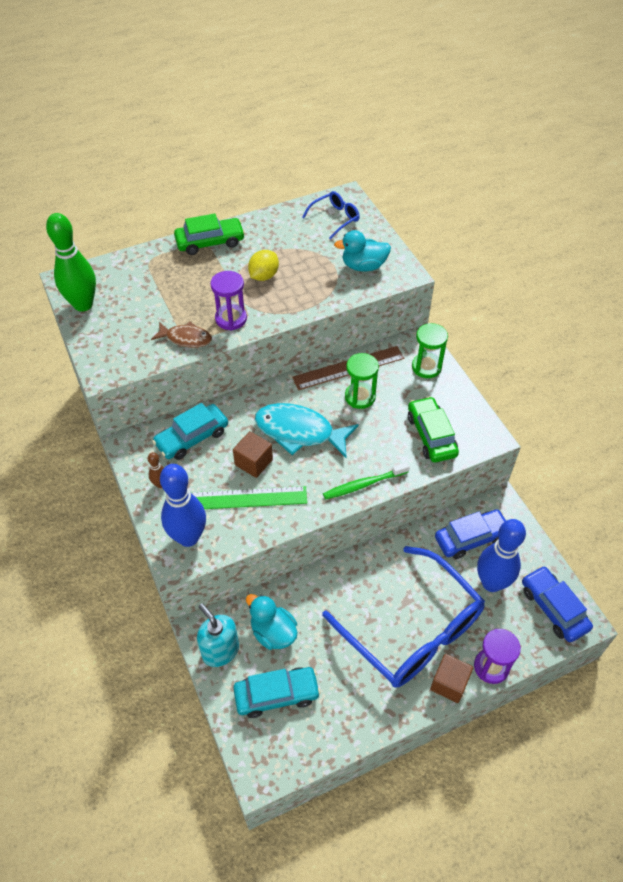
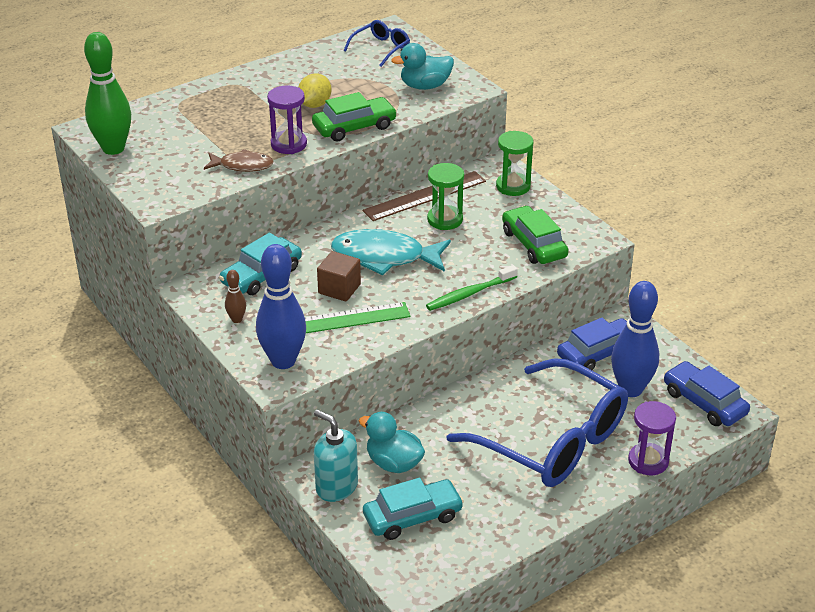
camera: 10 degrees left, 15 degrees down
green car [174,214,245,255] -> green car moved to [312,92,397,141]
brown cube [430,654,473,703] -> none

